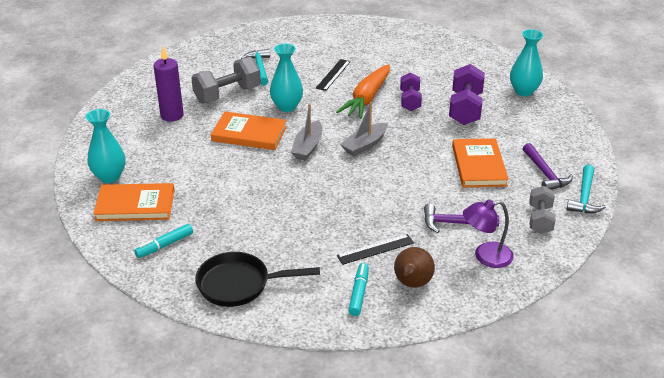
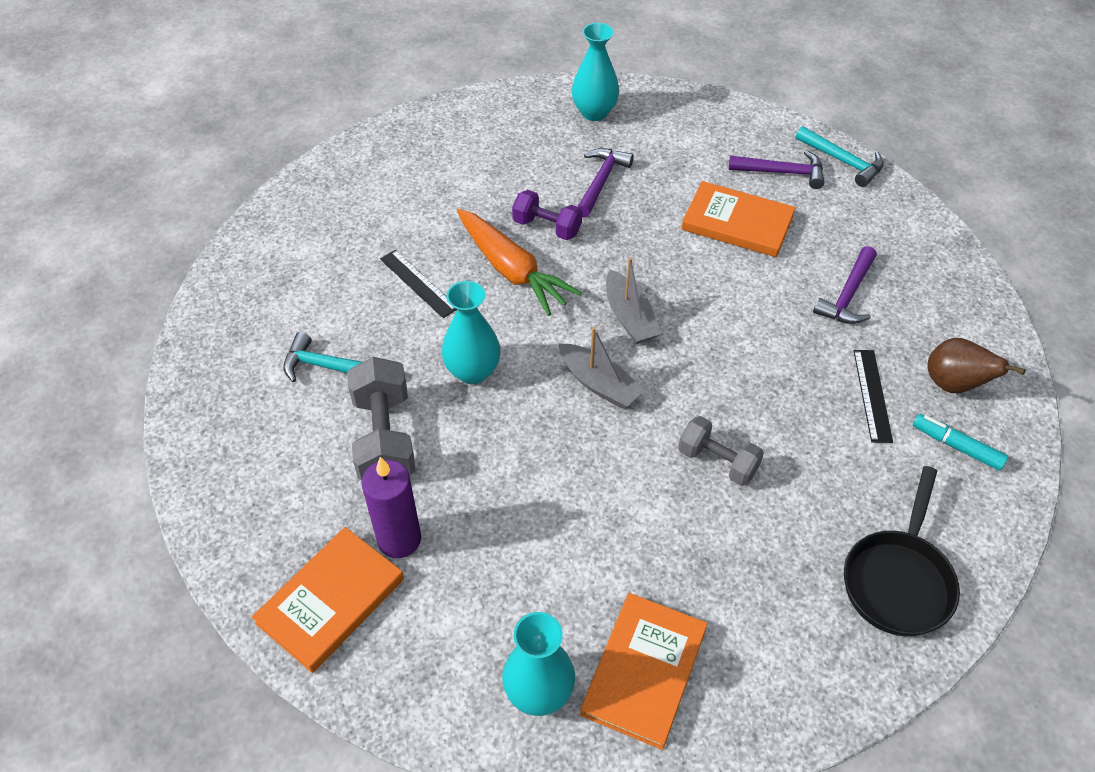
camera: 65 degrees left, 15 degrees up
turquoise marker [134,224,193,258] -> none
orange book [211,111,287,150] -> orange book moved to [252,527,404,673]
purple dumbbell [449,64,485,125] -> purple hammer [577,148,634,217]
purple lamp [463,199,514,268] -> none
grey dumbbell [529,186,556,234] -> grey dumbbell moved to [678,416,764,486]

